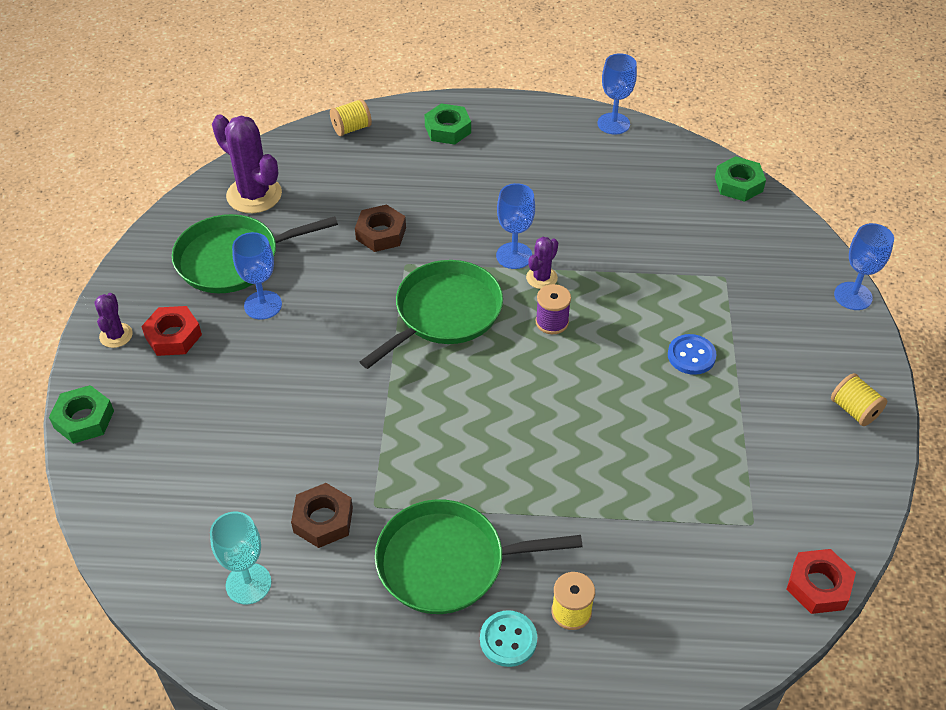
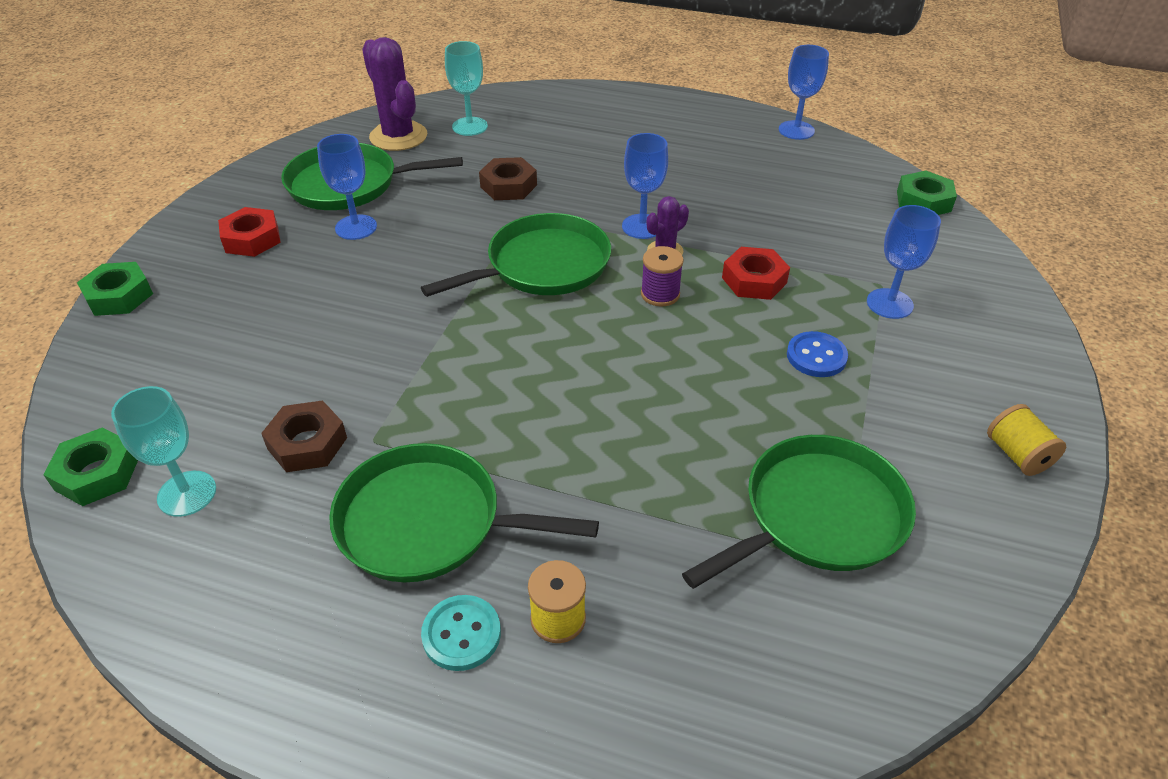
camera: 15 degrees right, 5 degrees down
purple cactus [94,293,133,348] -> none
yellow spool [330,99,372,136] -> none
green nut [424,103,471,145] -> green nut moved to [43,428,138,506]
red nut [786,549,856,614] -> red nut moved to [722,247,790,300]
blue goblet [834,223,894,310] -> blue goblet moved to [867,205,941,319]
none -> turquoise goblet [445,41,488,136]
none -> green pan [682,435,916,589]

